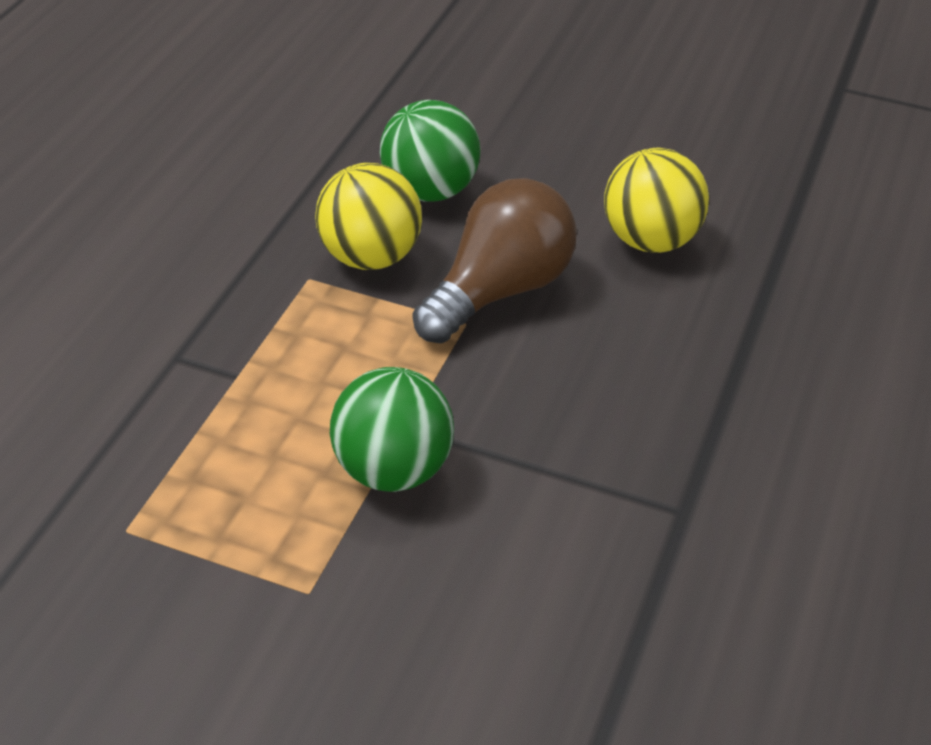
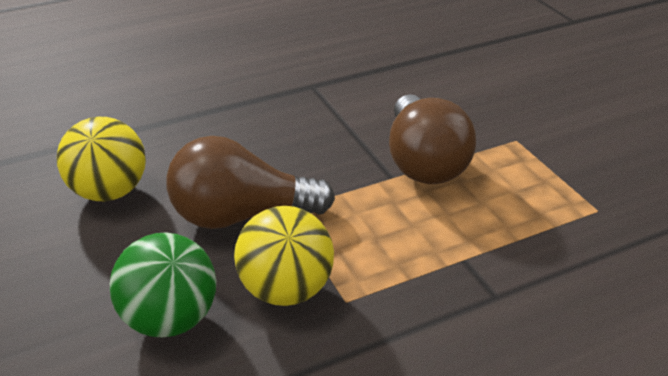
camera: 135 degrees left, 5 degrees down
green ball [330,367,454,492] -> brown light bulb [389,94,476,184]

